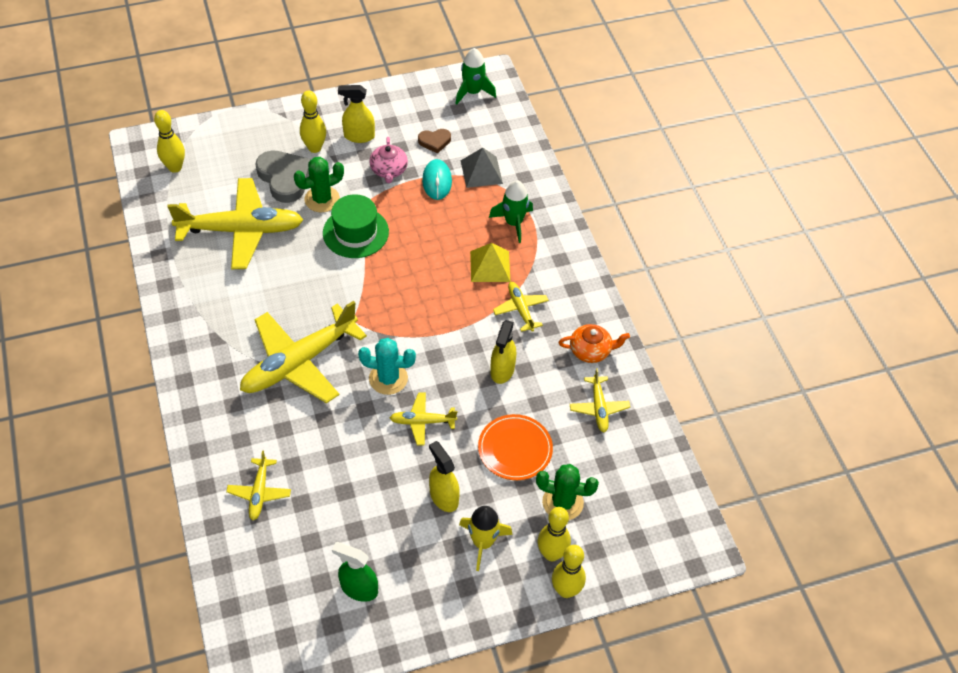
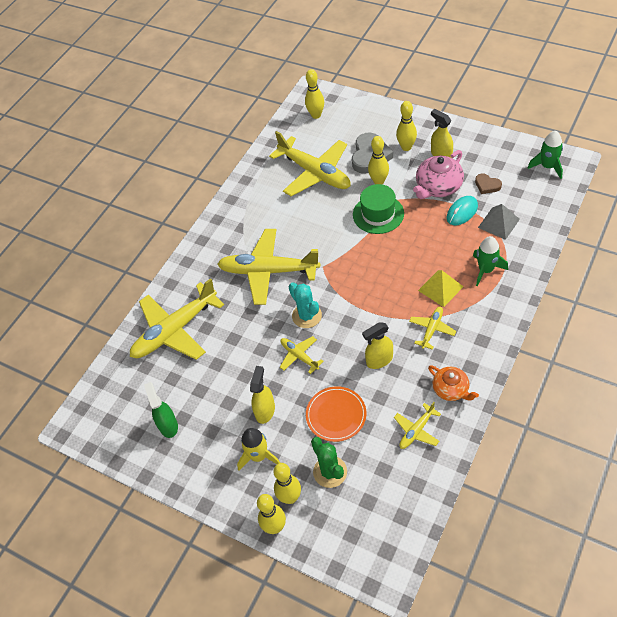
camera: 55 degrees right, 0 degrees up
yellow plane [226,450,291,520] -> yellow plane [130,278,224,360], size x2.12
green cactus [294,157,344,212] -> yellow bowling pin [368,136,389,184]
pink teapot [369,137,408,183] -> pink teapot [413,150,464,199], size x1.55

